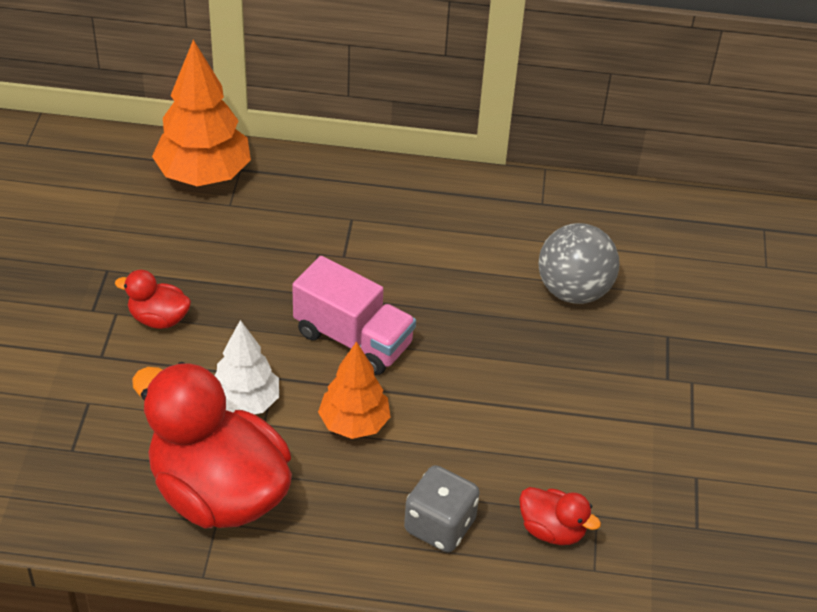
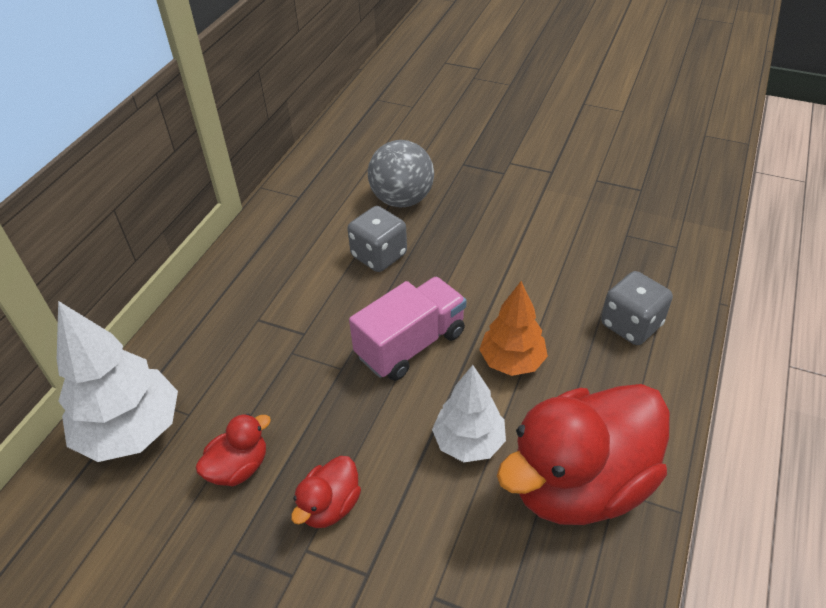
camera: 70 degrees left, 0 degrees up
orange tree [152,40,251,186] -> white tree [57,301,178,462]
red duck [519,487,601,545] -> red duck moved to [196,413,271,486]
none -> grey dice [347,206,407,272]

